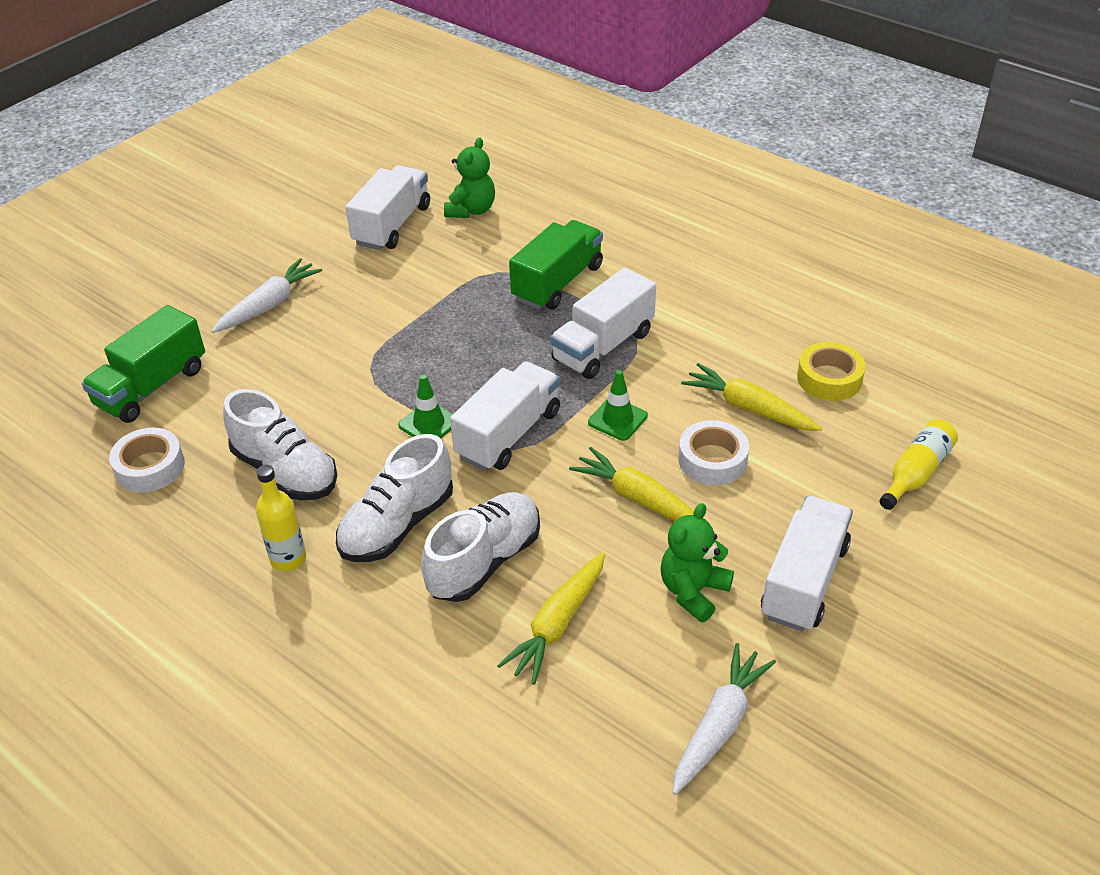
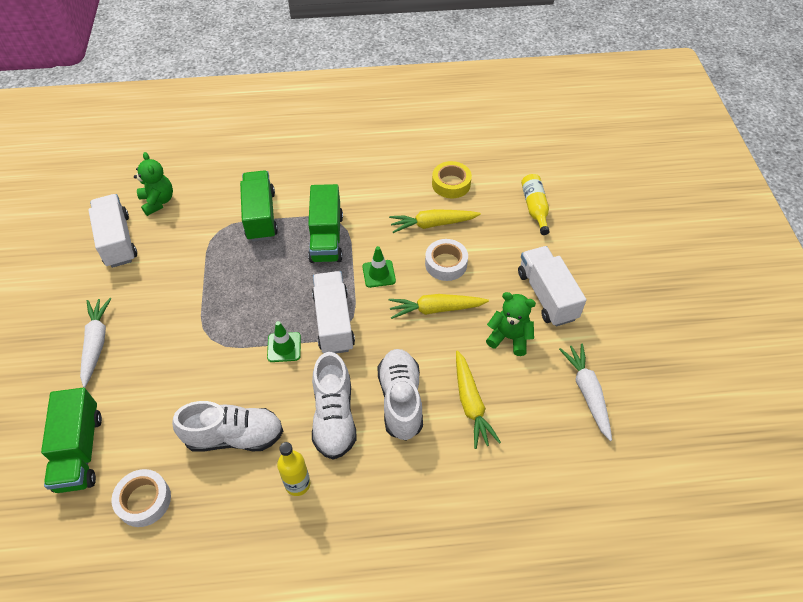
camera: 45 degrees left, 10 degrees up
white truck [550,267,656,379] -> green truck [308,184,343,263]
green teddy bear [661,503,734,623] -> green teddy bear turned 120 degrees clockwise [486,292,536,356]

